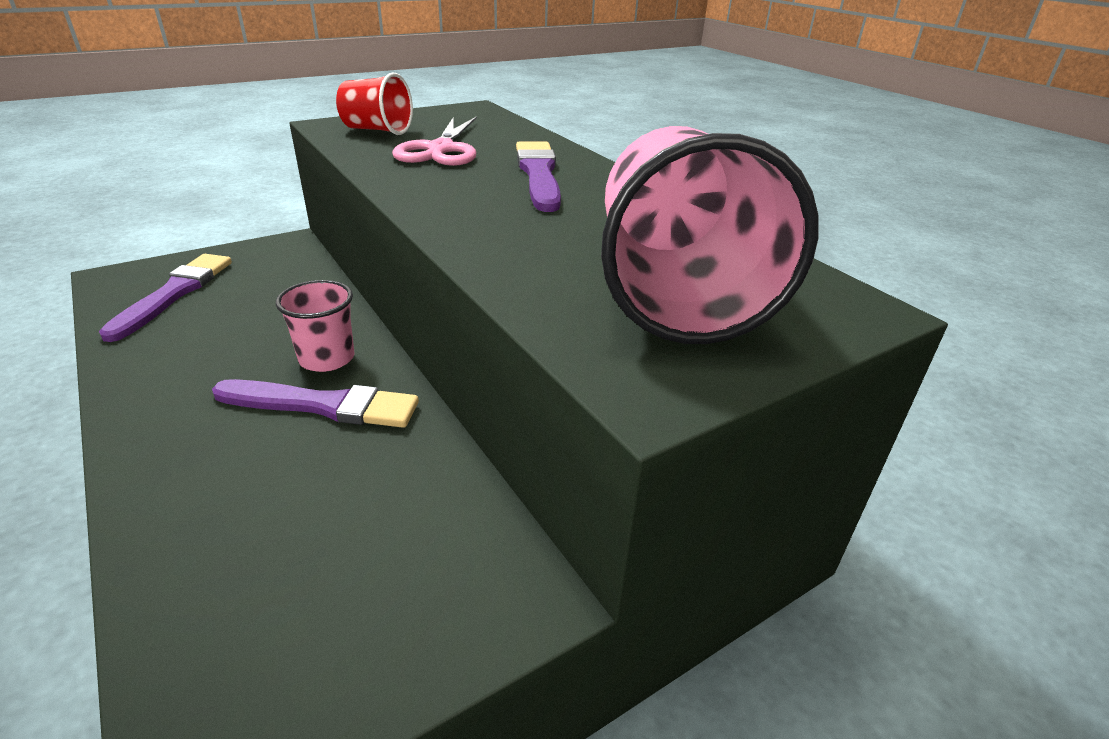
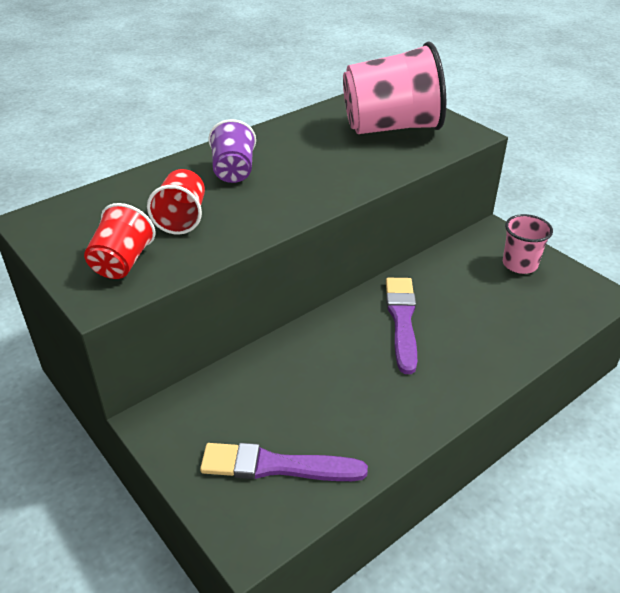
camera: 95 degrees left, 5 degrees up
pink cup [276,280,355,372] -> pink cup moved to [503,214,553,274]
pink scissors [392,116,477,166] -> red cup [147,169,205,235]
purple brush [516,141,561,212] -> purple cup [208,119,256,183]

